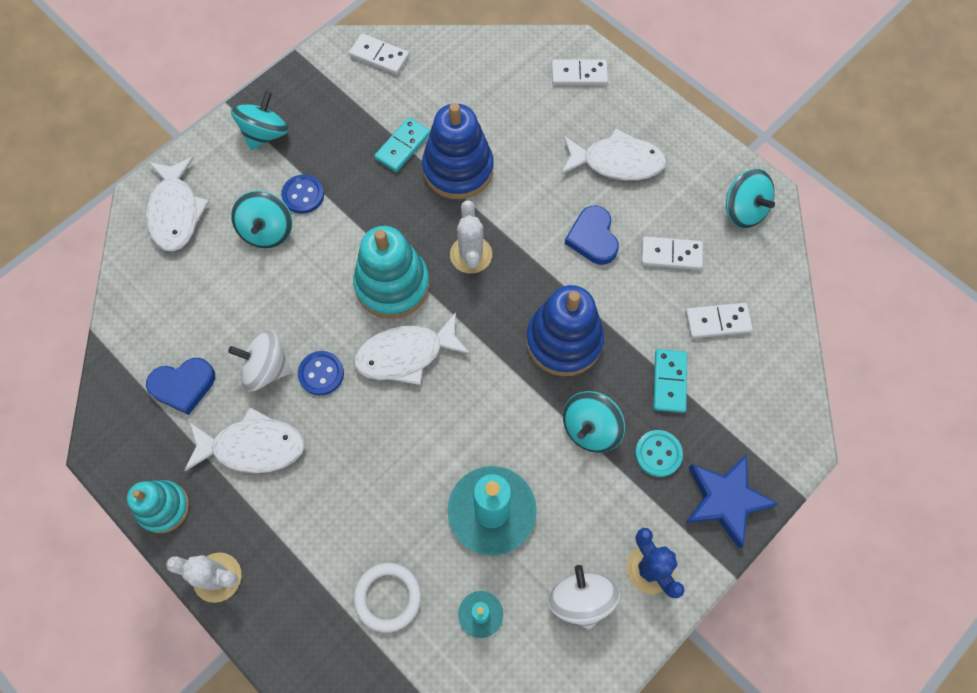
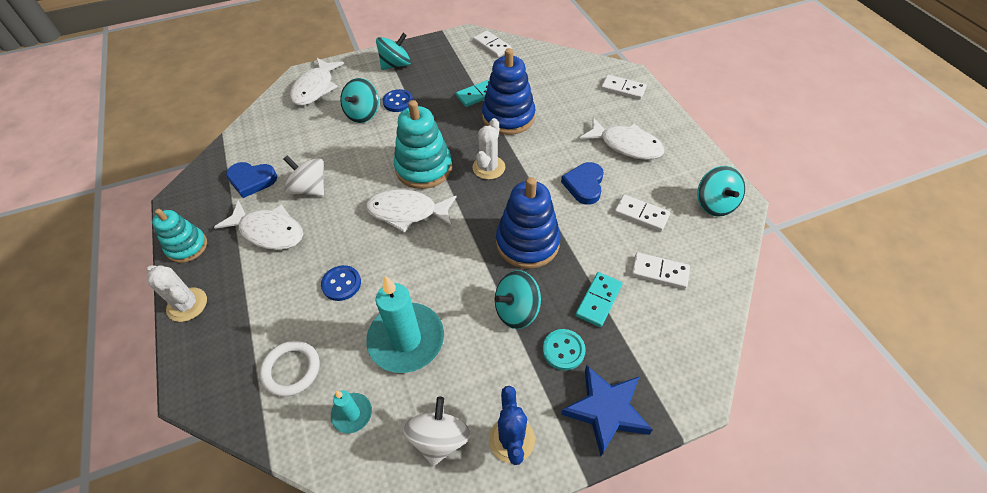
camera: 25 degrees right, 15 degrees down
blue button [298,351,344,396] -> blue button moved to [321,265,361,301]

